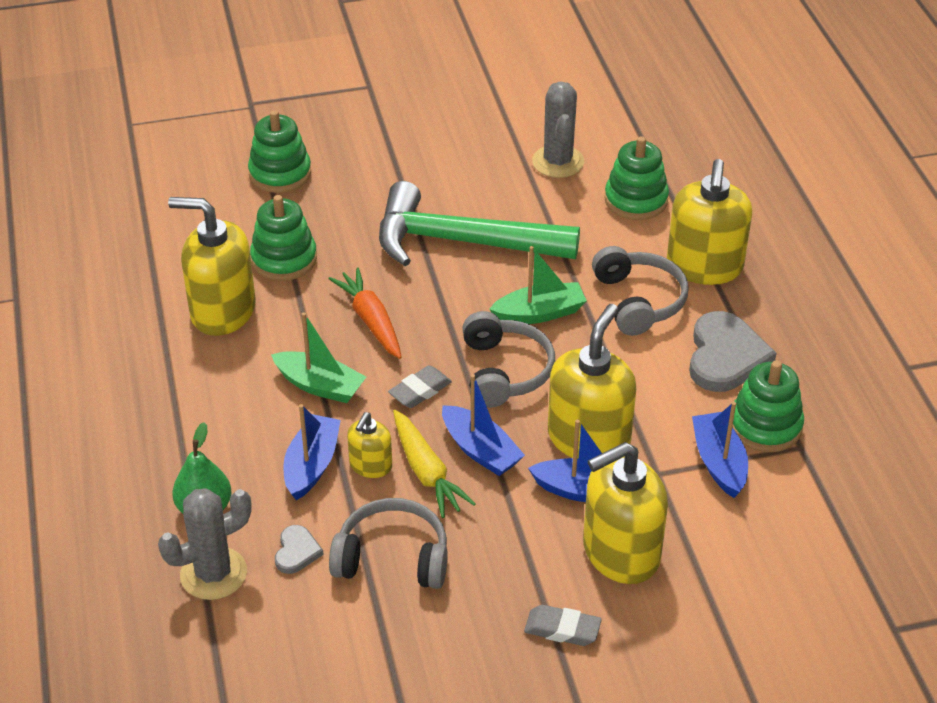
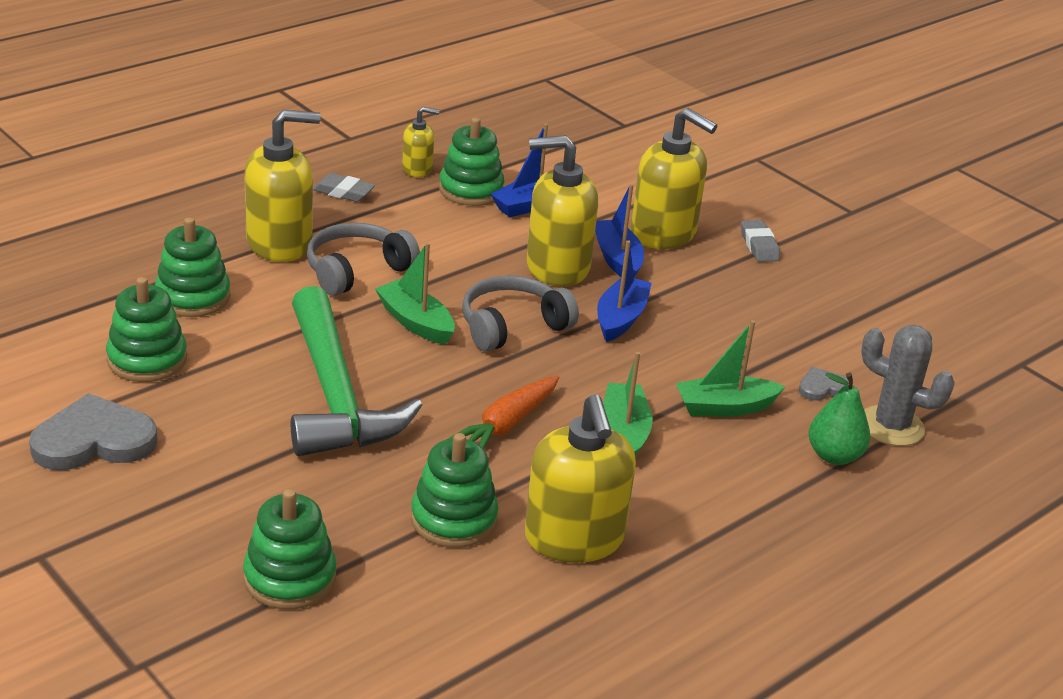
camera: 120 degrees left, 10 degrees down
blue boat [283,404,341,500] -> green boat [676,320,786,417]
grey headphones [329,498,448,589] -> none
yellow soap dispenser [347,412,392,478] -> yellow soap dispenser moved to [402,107,439,177]
grey eraser [388,365,452,408] -> grey eraser moved to [313,173,375,202]
yellow carrot [393,410,476,518] -> none
grey cactus [532,81,584,178] -> green stacking toy [106,277,187,382]
grey heart [689,311,777,392] -> grey heart moved to [29,393,157,470]

